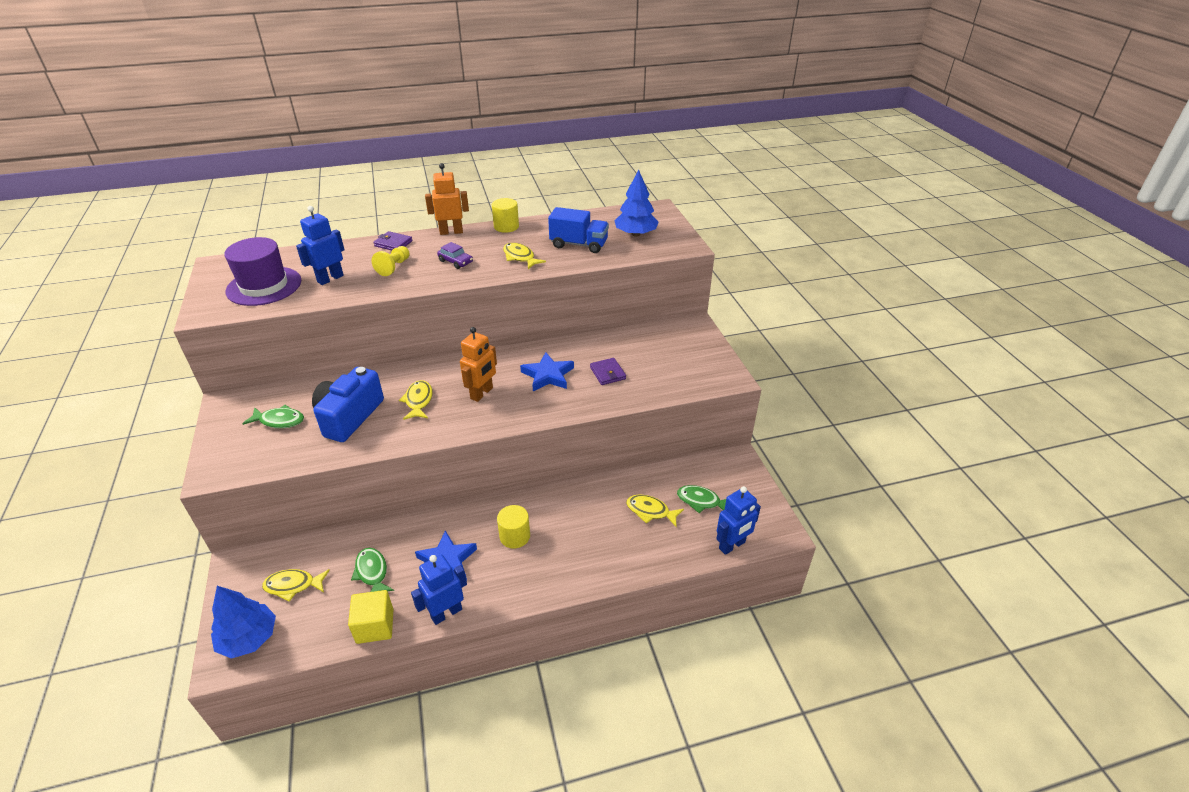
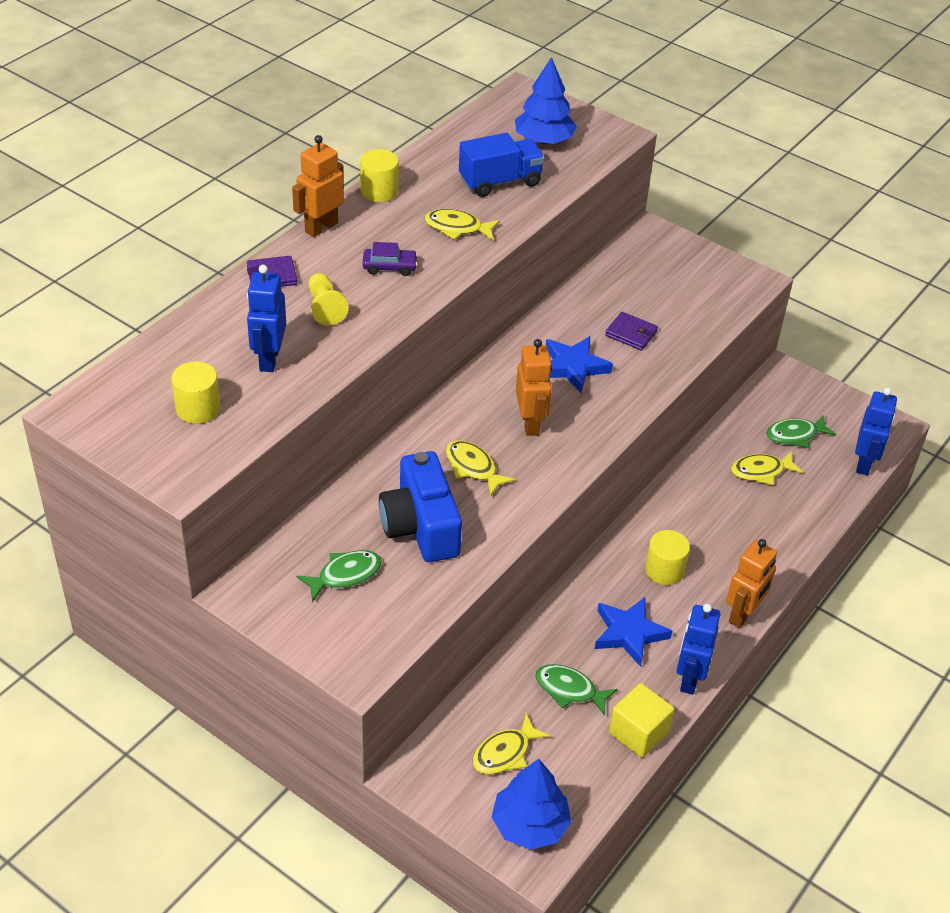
camera: 40 degrees left, 5 degrees up
purple hat [224,237,301,306] -> yellow cylinder [171,361,220,424]
none -> orange robot [726,539,777,628]

